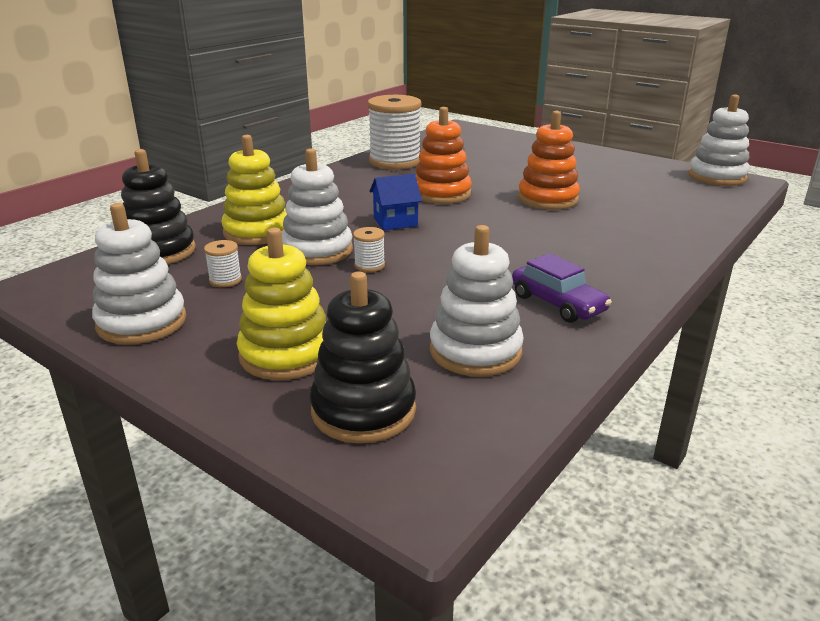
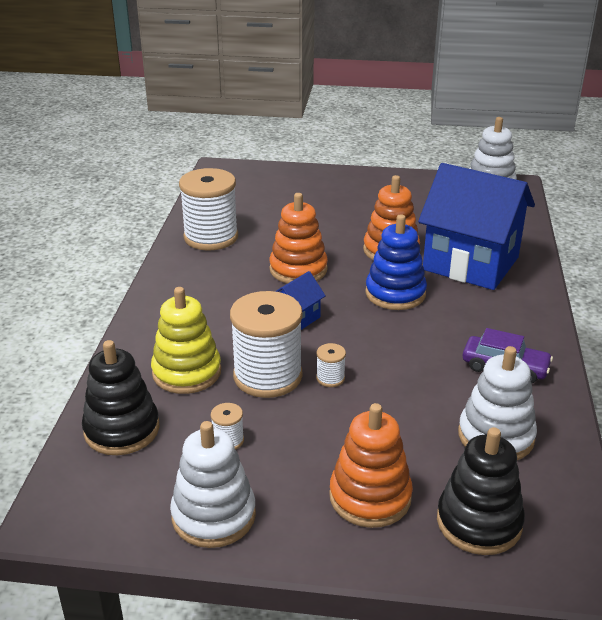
camera: 30 degrees left, 5 degrees up
yellow stacking toy [237,228,326,380] -> orange stacking toy [329,403,413,528]
white stacking toy [282,148,353,265] -> white spool [230,291,303,398]
none -> blue stacking toy [365,214,427,310]
none -> blue house [418,163,535,290]

